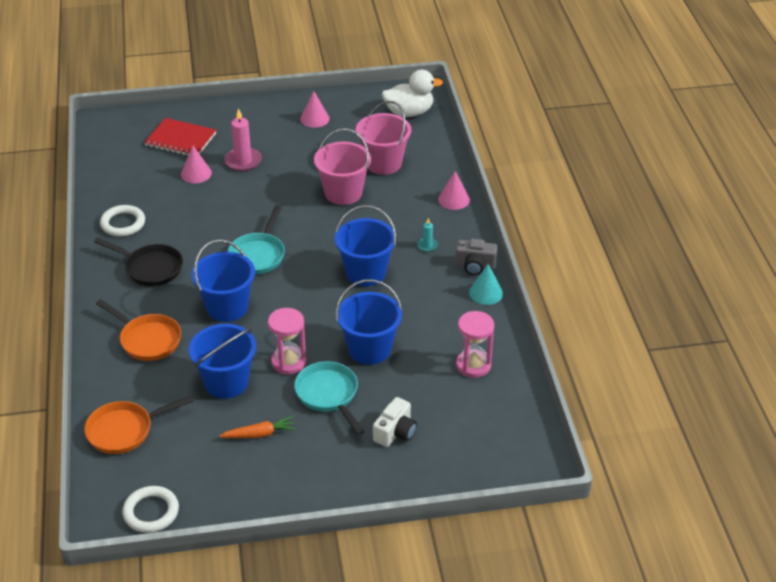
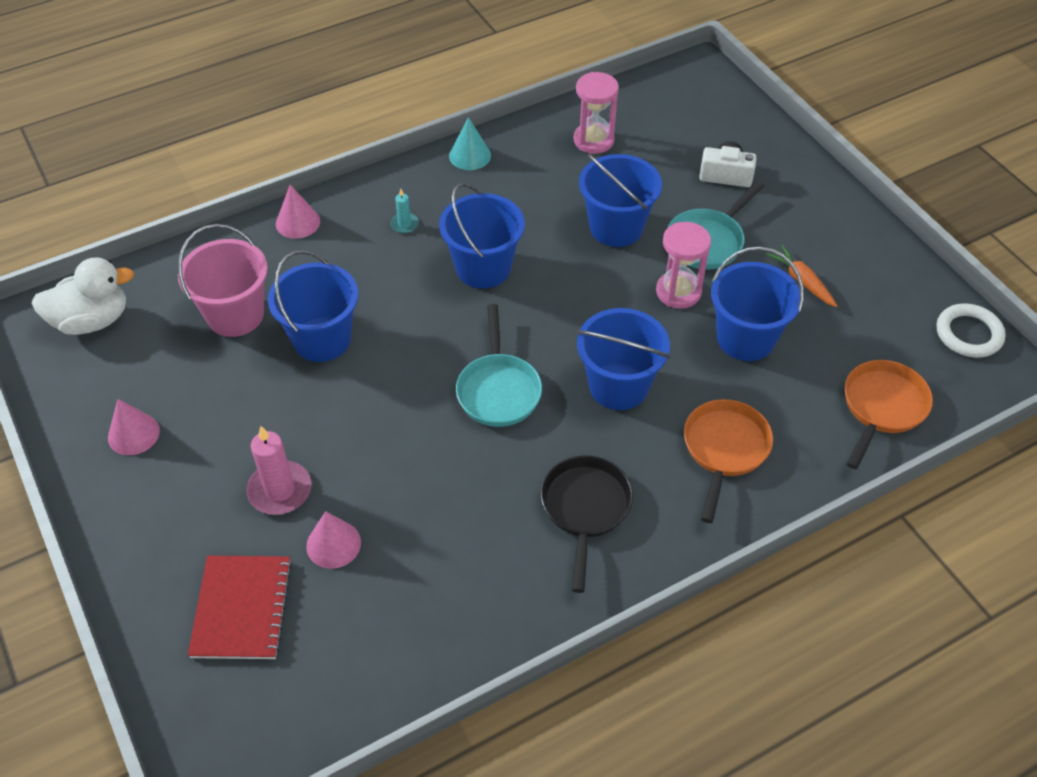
camera: 110 degrees left, 10 degrees up
orange pan [84,396,194,454] -> orange pan turned 105 degrees counterclockwise [845,360,933,469]
white ring [100,205,145,237] -> none
turquoise pan [228,205,285,274] -> turquoise pan turned 90 degrees clockwise [456,304,542,427]
pink bucket [314,128,371,205] -> blue bucket [268,250,358,362]
white duck [382,70,443,117] -> white duck turned 105 degrees clockwise [31,257,134,335]
grey camera [455,239,498,275] -> none

